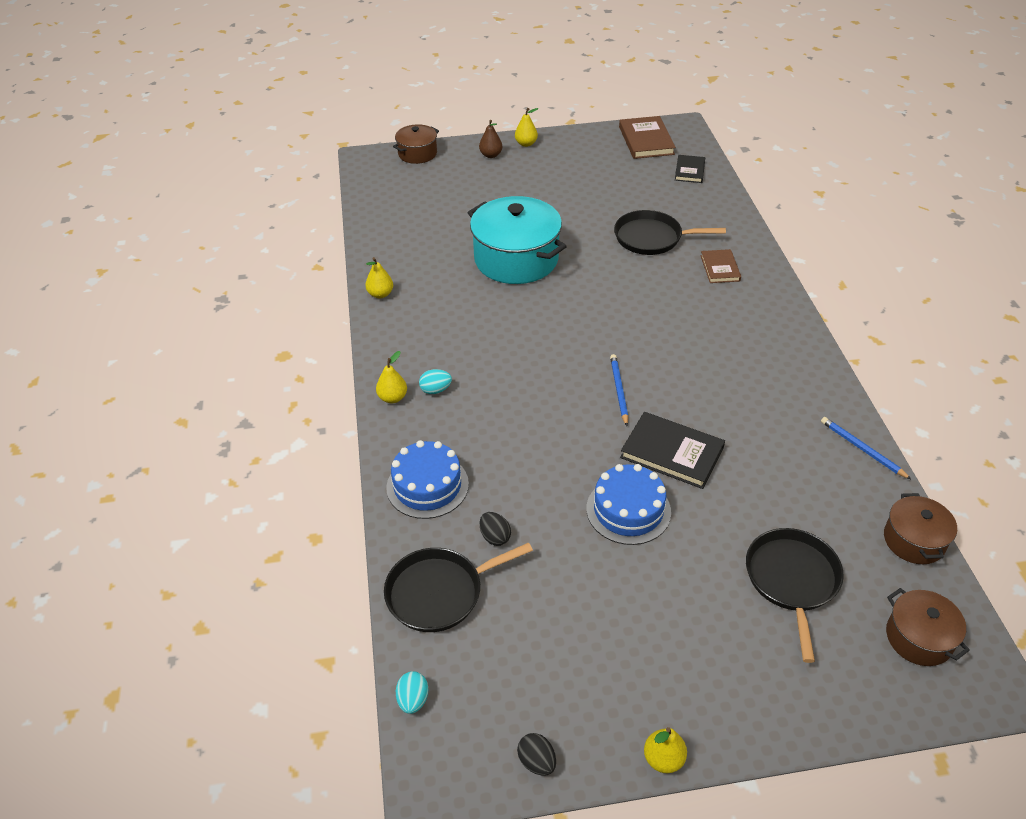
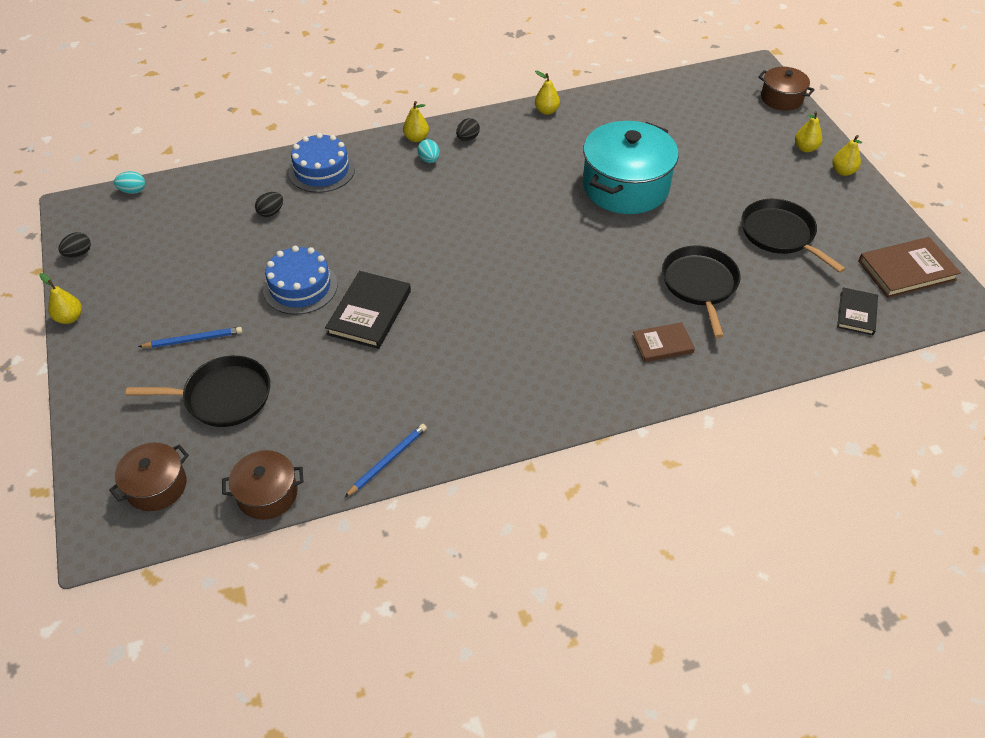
camera: 80 degrees right, 5 degrees up
black pan [384,542,533,632] -> black pan moved to [741,199,846,273]
brown pear [479,120,502,158] -> yellow pear [795,111,822,152]
blue pencil [610,354,628,426] -> blue pencil moved to [138,327,242,348]
black book [675,155,705,183] -> black book turned 75 degrees counterclockwise [837,287,878,335]
none -> black egg [456,118,480,141]

